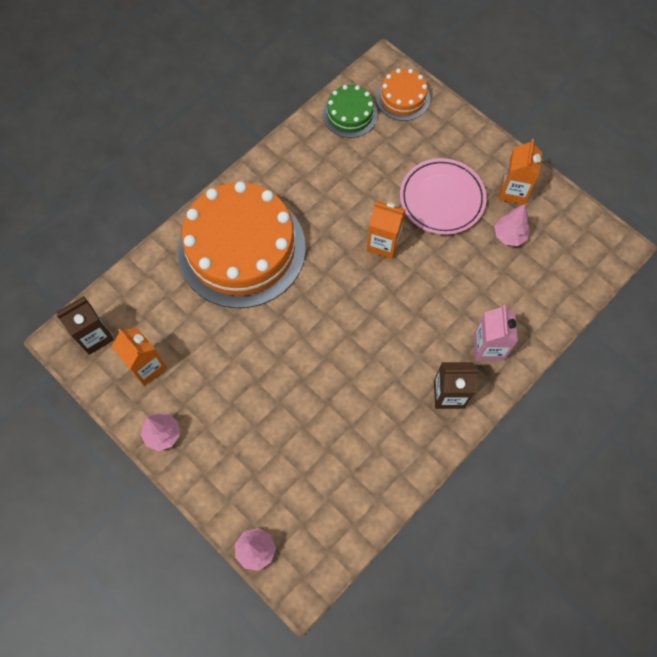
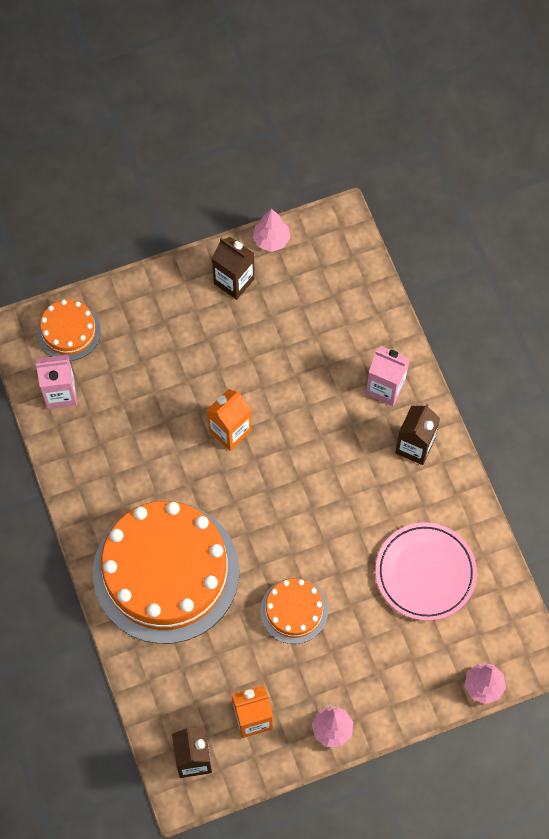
camera: 65 degrees left, 0 degrees up
green cake [323,85,378,138] -> pink carton [36,355,77,409]
pink plate [400,158,487,235] -> pink plate moved to [376,522,477,621]
pink tree [494,204,530,246] -> pink tree moved to [253,209,291,252]
orange carton [499,139,542,205] -> brown carton [212,237,255,300]
none -> orange cake [260,578,328,644]

